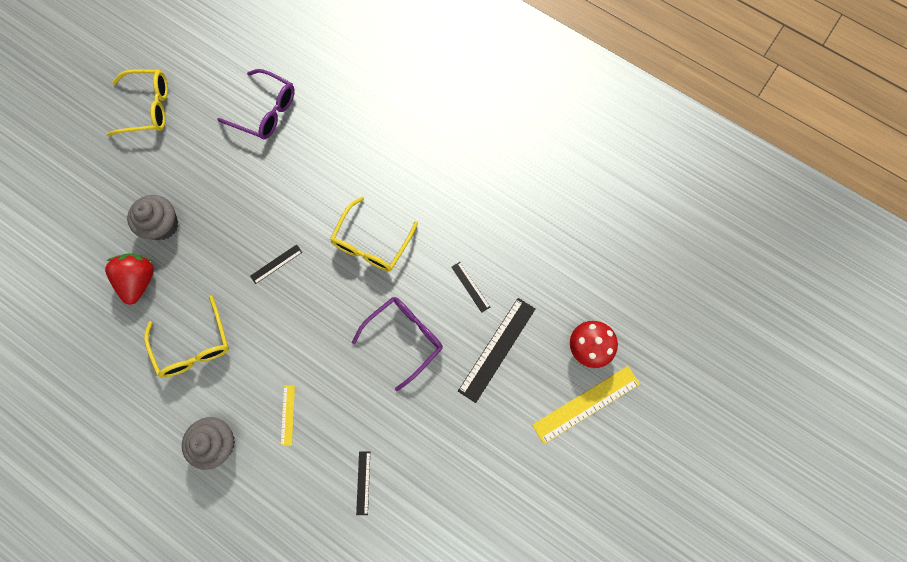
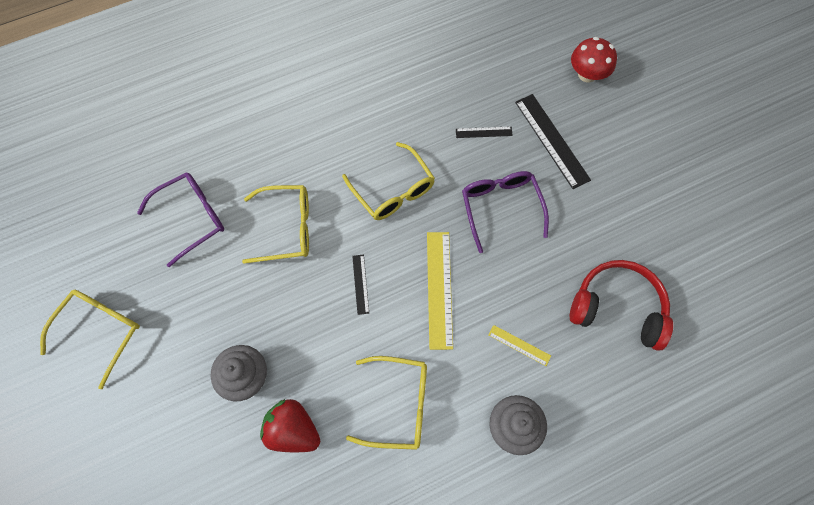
camera: 60 degrees left, 5 degrees down
black ruler [356,451,370,515] -> red headphones [570,260,673,351]
yellow ruler [532,366,640,444] -> yellow ruler moved to [427,232,453,350]
none -> yellow glasses [242,185,309,263]

